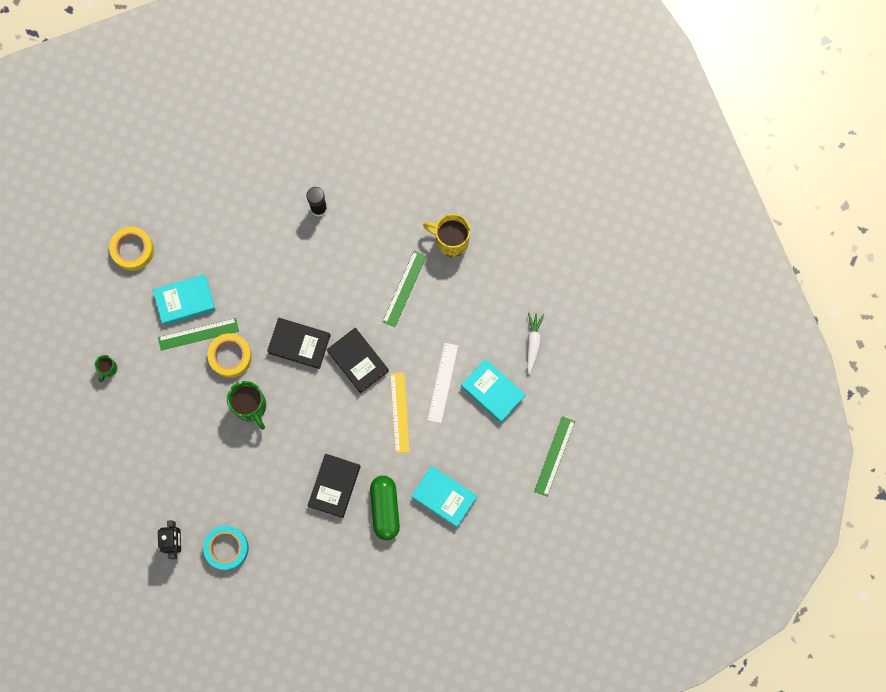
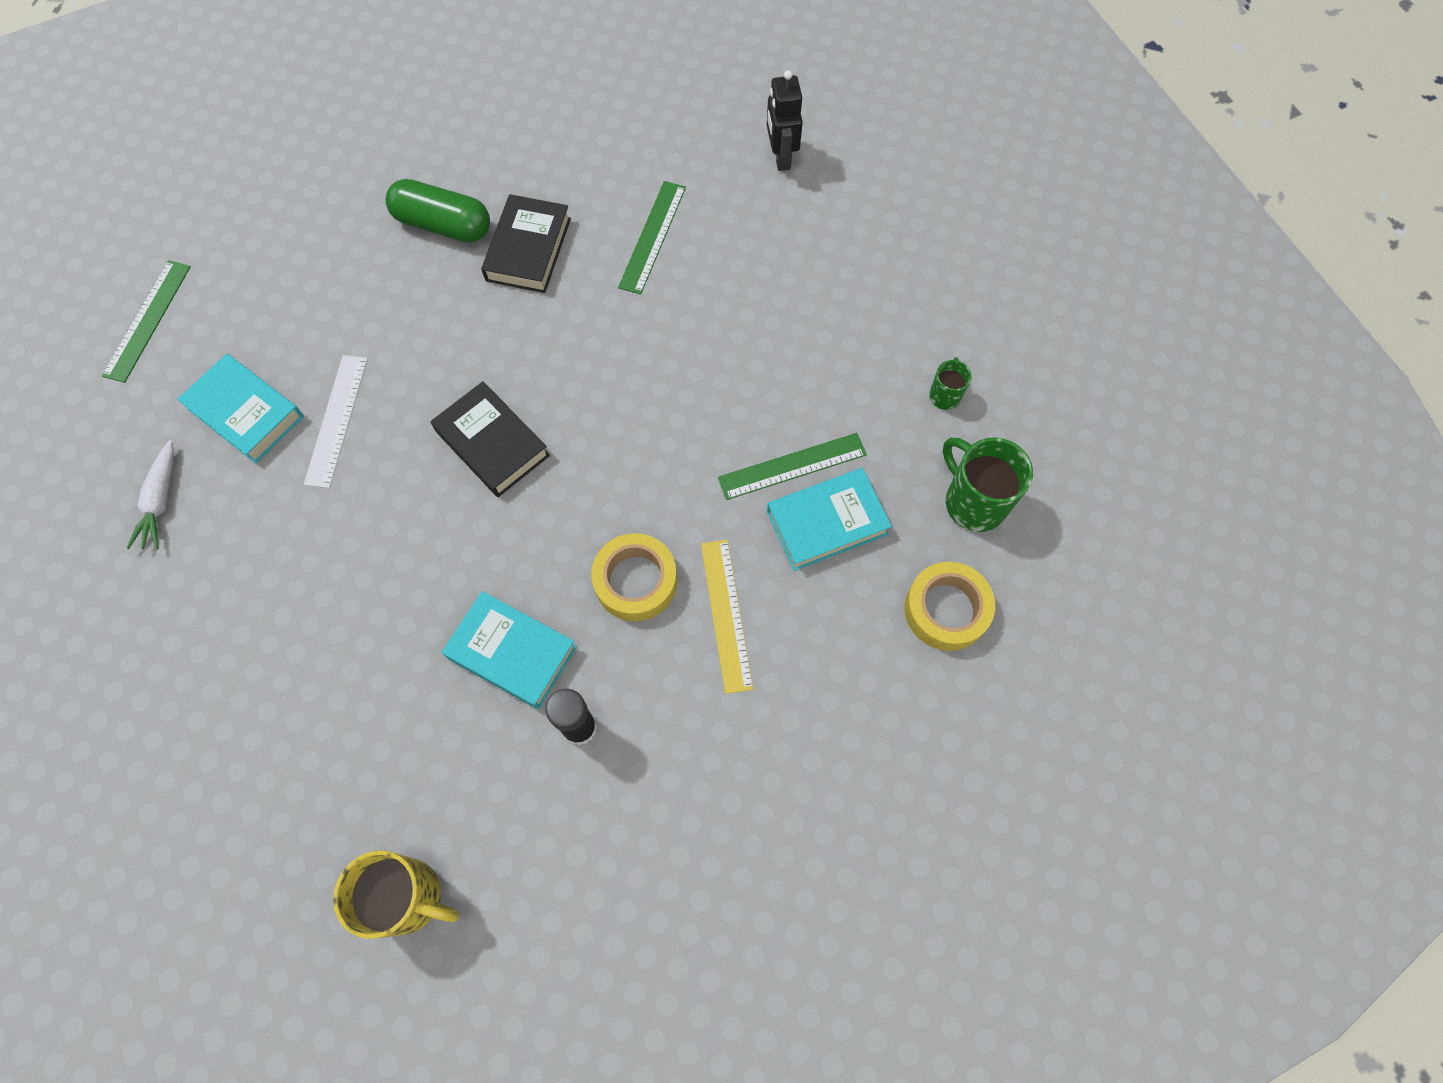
camera: 175 degrees right, 10 degrees down
turquoise tape [203,526,249,570] -> none
yellow tape [207,333,252,378] -> yellow tape moved to [591,533,677,621]
green mug [227,381,266,430] -> green mug moved to [943,437,1033,532]
black book [267,318,331,369] -> none
green capsule [370,476,400,540] -> green capsule turned 60 degrees counterclockwise [386,179,490,242]
green ruler [382,251,427,327] -> green ruler moved to [618,181,686,295]
yellow ruler [390,372,410,453] -> yellow ruler moved to [701,539,753,694]
turquoise book [411,466,477,527] -> turquoise book moved to [442,591,577,709]
yellow mug [423,214,470,257] -> yellow mug moved to [333,850,459,939]

